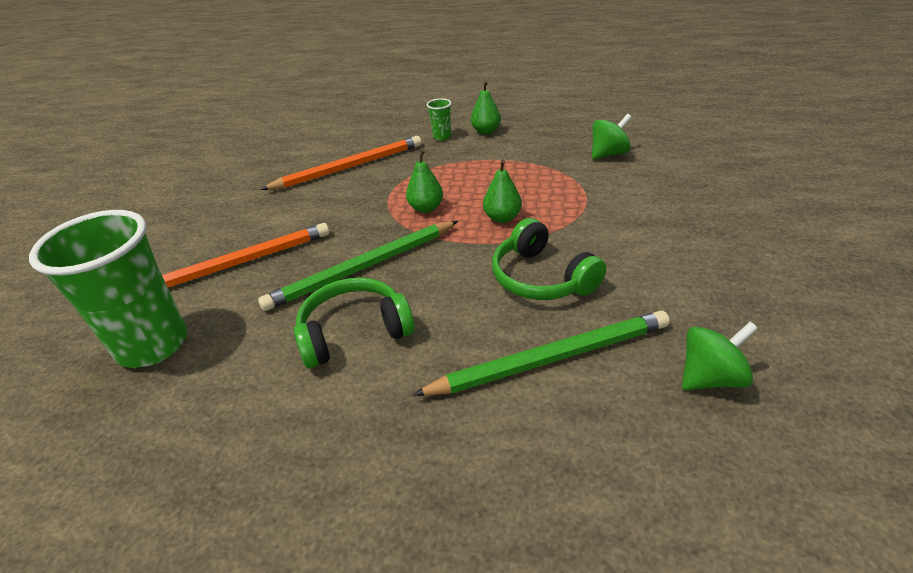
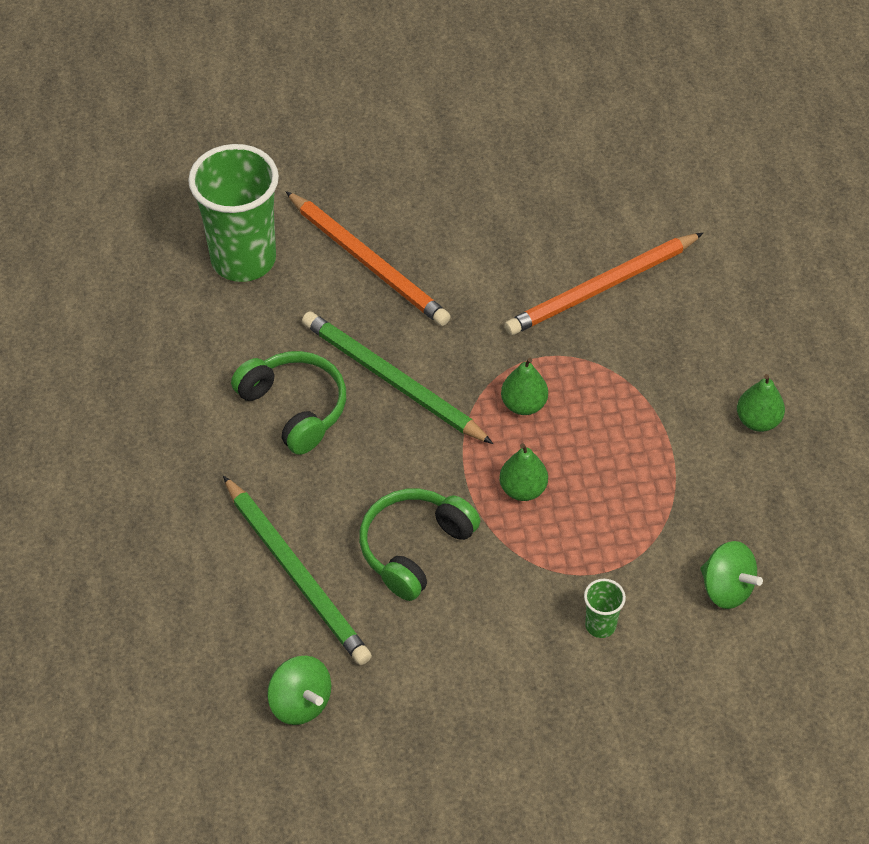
camera: 70 degrees right, 15 degrees up
orange pencil [260,136,422,190] -> orange pencil turned 105 degrees clockwise [504,233,703,335]
green cup [427,98,451,141] -> green cup moved to [584,579,626,638]

